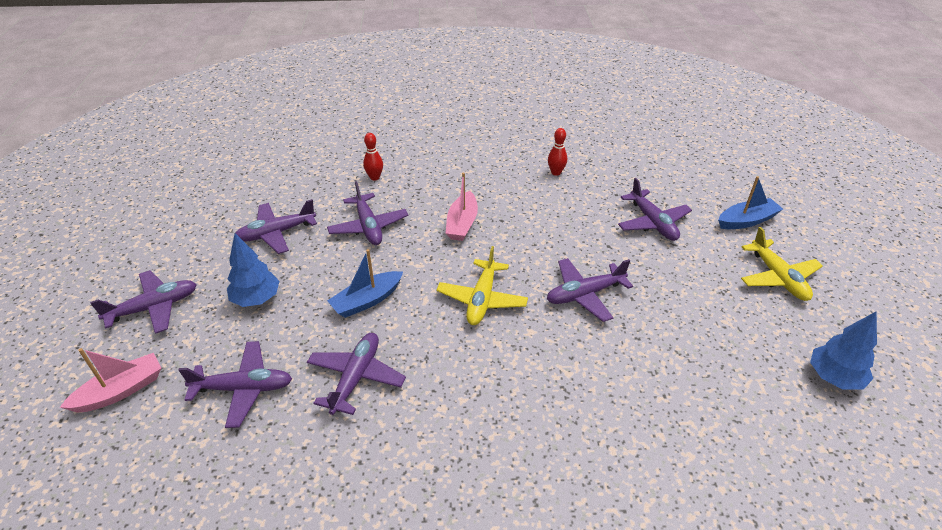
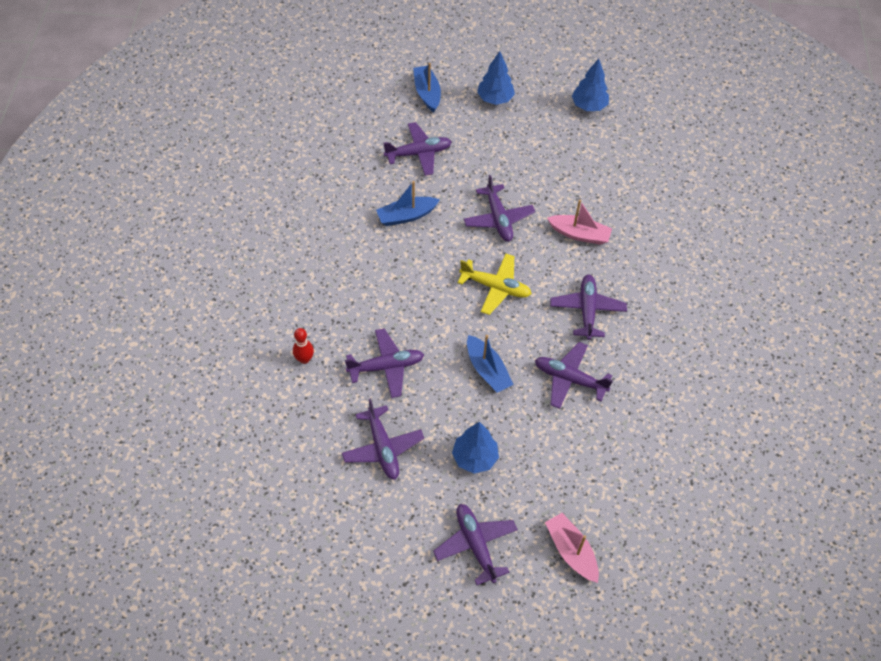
camera: 85 degrees left, 15 degrees up
purple plane [179,341,292,428] -> purple plane moved to [550,274,627,340]
pink boat [446,173,478,241] -> pink boat moved to [547,200,612,245]
red bowling pin [548,128,567,176] -> none
yellow plane [741,227,822,301] -> blue tree [477,51,515,105]
none -> blue boat [376,181,440,226]

